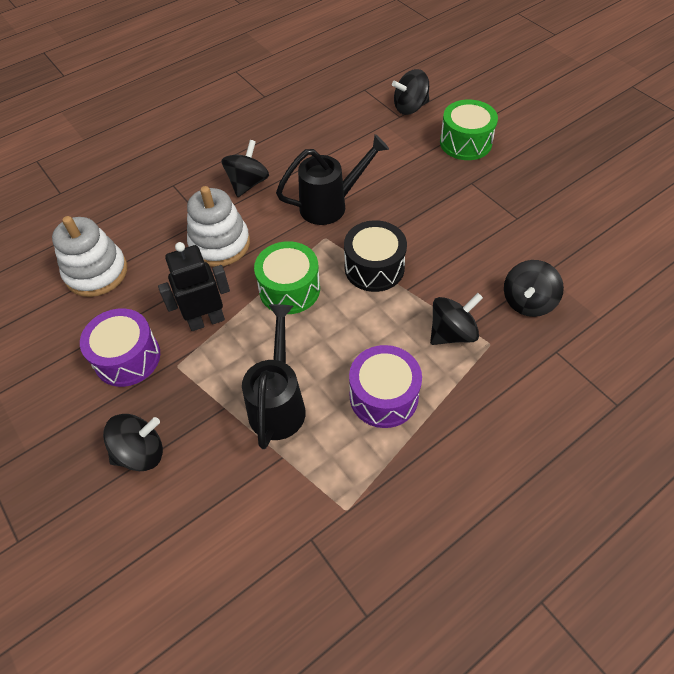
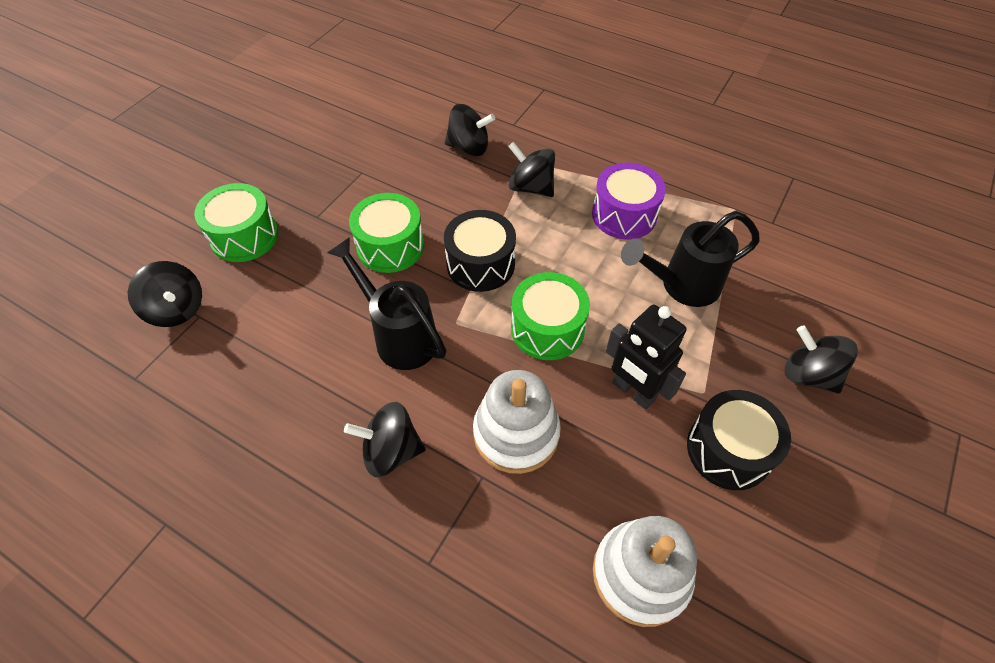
camera: 115 degrees left, 0 degrees up
purple drum [80,308,160,387] -> black drum [687,390,791,490]
none -> green drum [349,193,424,273]

